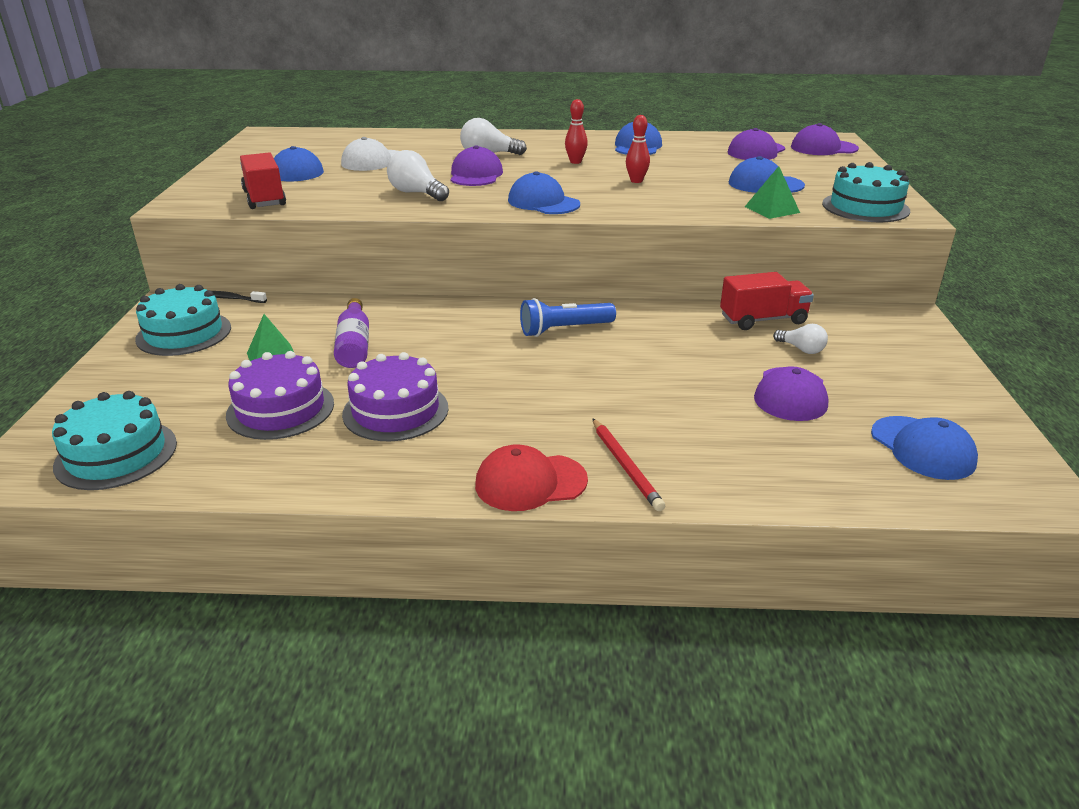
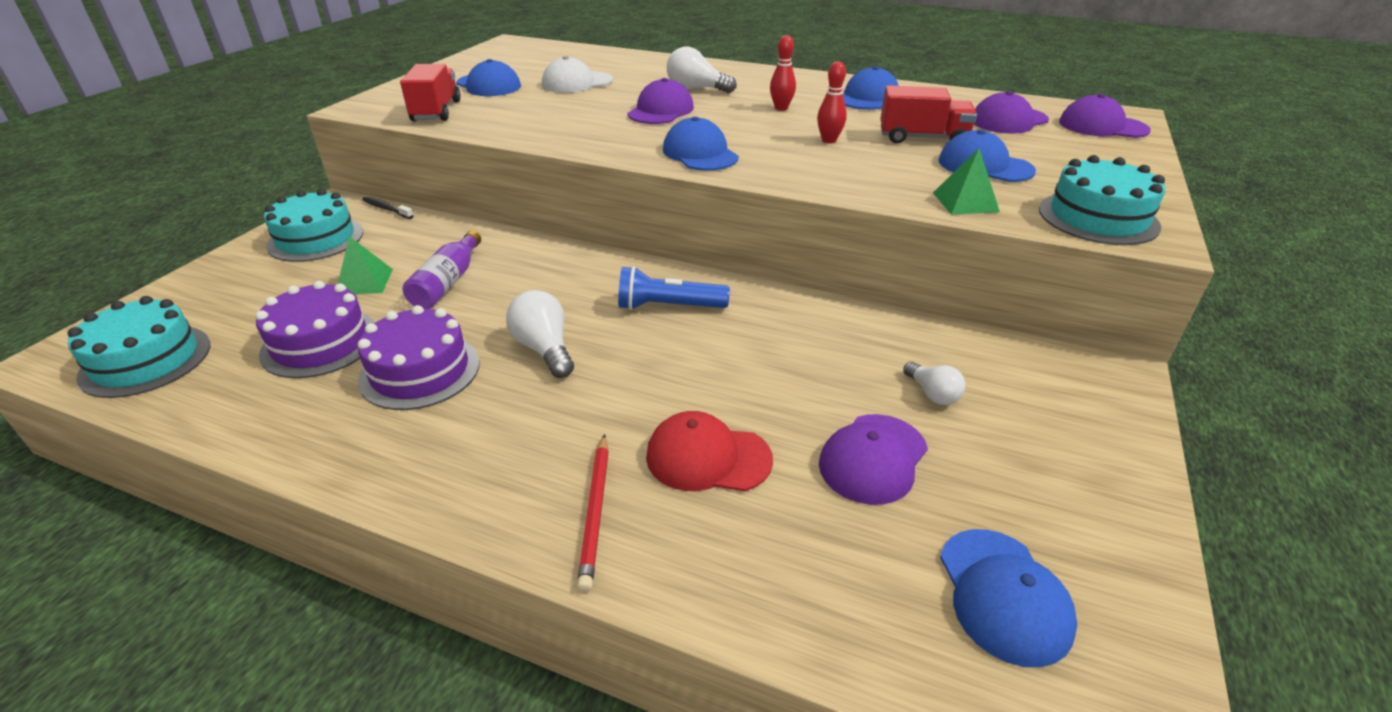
camera: 20 degrees right, 5 degrees up
white light bulb [387,150,449,201] -> white light bulb moved to [506,290,574,378]
red cap [475,444,588,511] -> red cap moved to [646,411,773,492]
red truck [720,272,814,330] -> red truck moved to [880,85,977,144]

